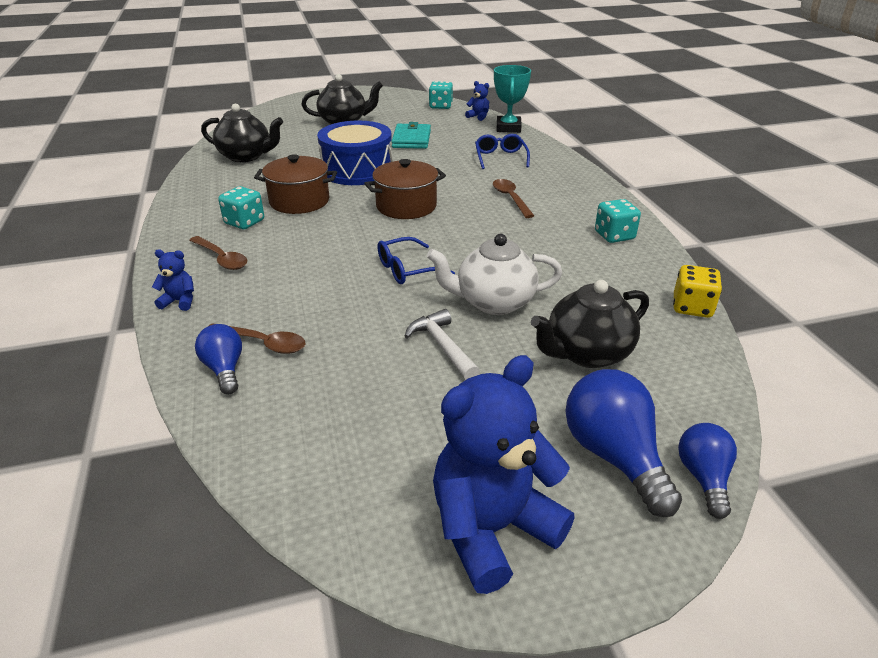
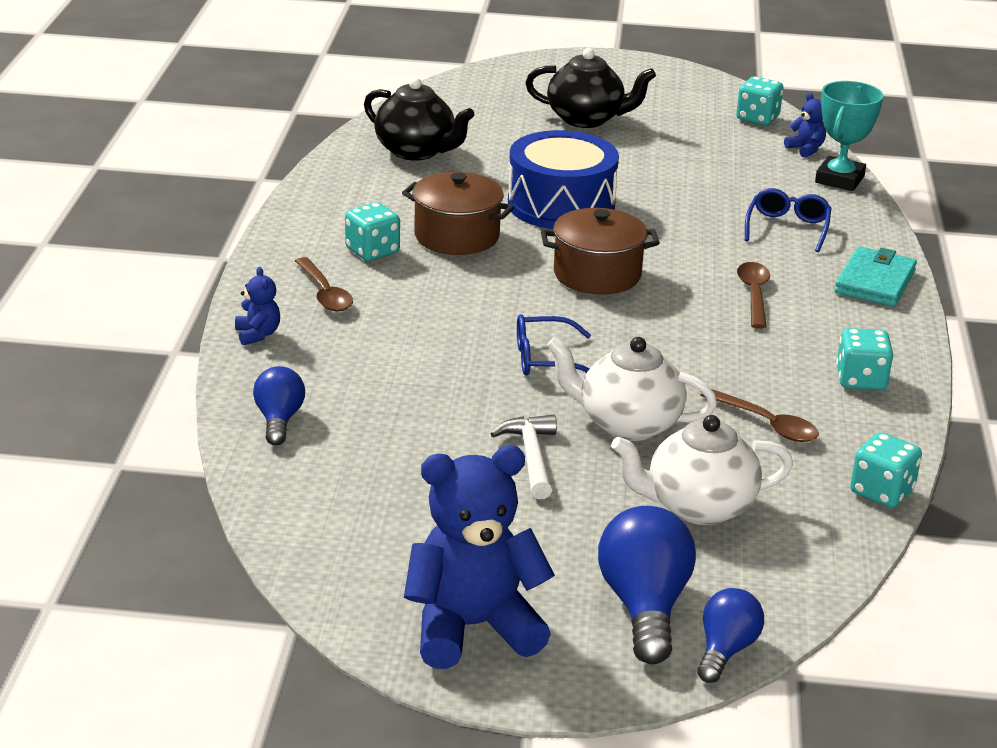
camera: 20 degrees right, 5 degrees down
blue teddy bear [152,249,194,311] -> blue teddy bear turned 45 degrees clockwise [235,267,280,345]
brown spoon [209,323,306,354] -> brown spoon moved to [700,389,819,442]
turquoise wallet [391,122,431,149] -> turquoise wallet moved to [834,246,917,307]
black teapot [531,280,649,368] -> white teapot [611,415,793,525]
yellow dice [673,265,722,318] -> turquoise dice [850,432,922,508]

